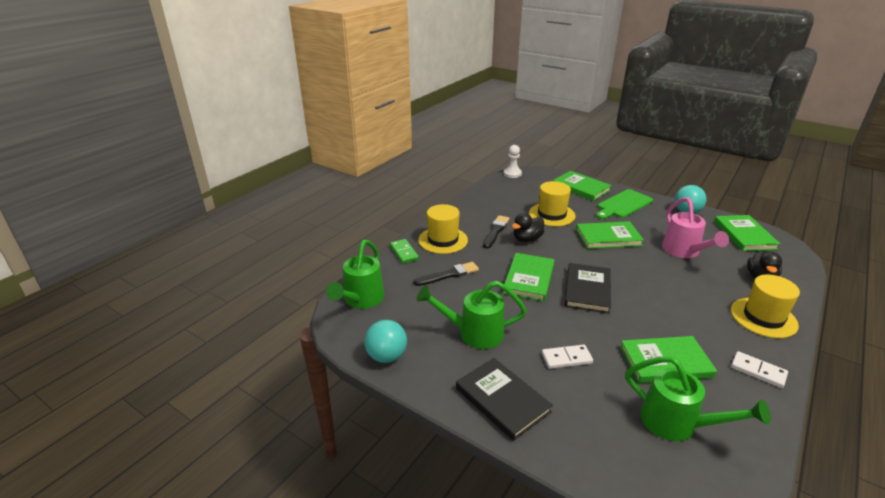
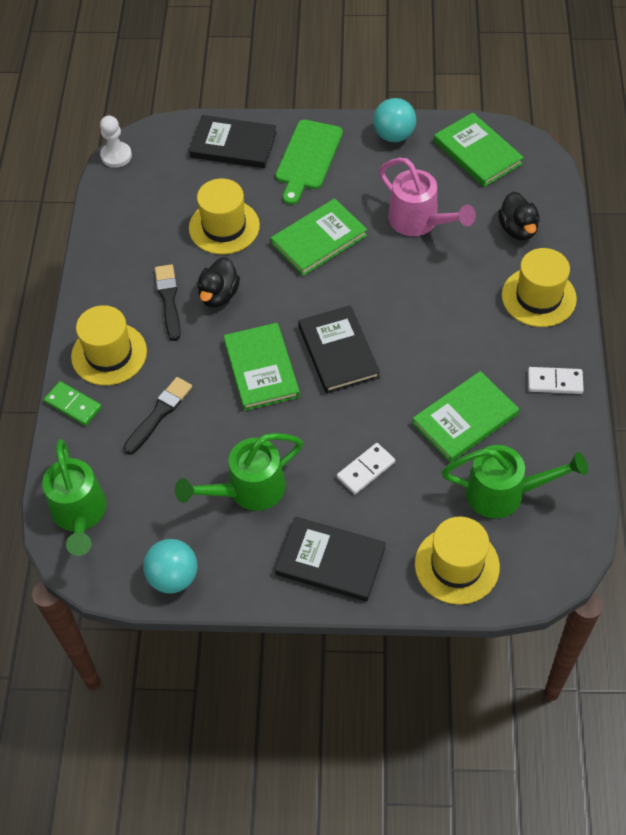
camera: 30 degrees left, 25 degrees up
green book [553,171,612,201] -> black book [189,115,277,168]
none -> yellow hat [415,516,500,605]

